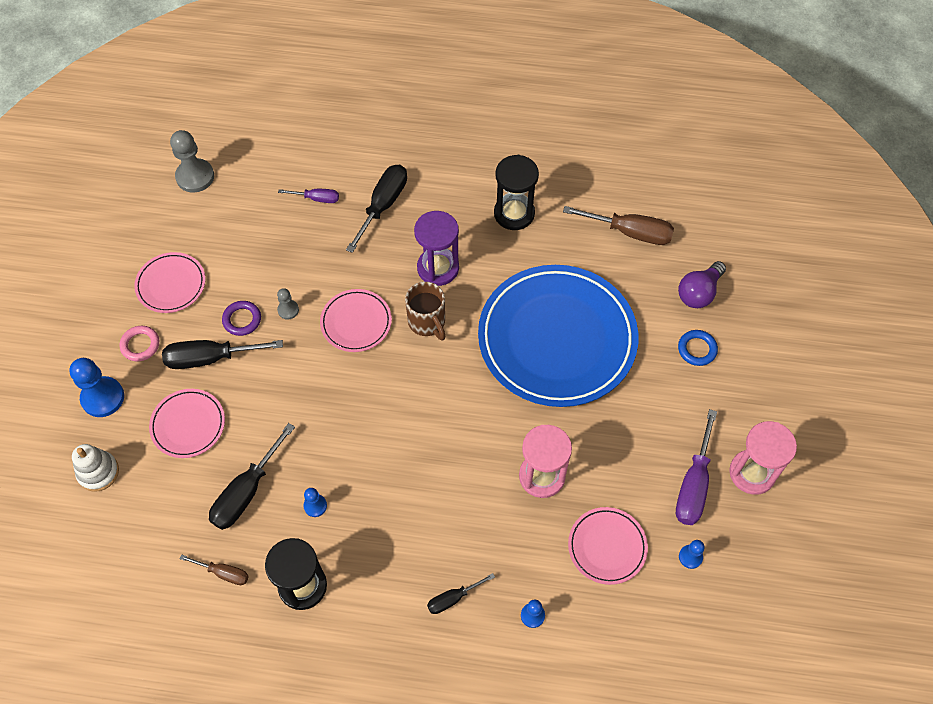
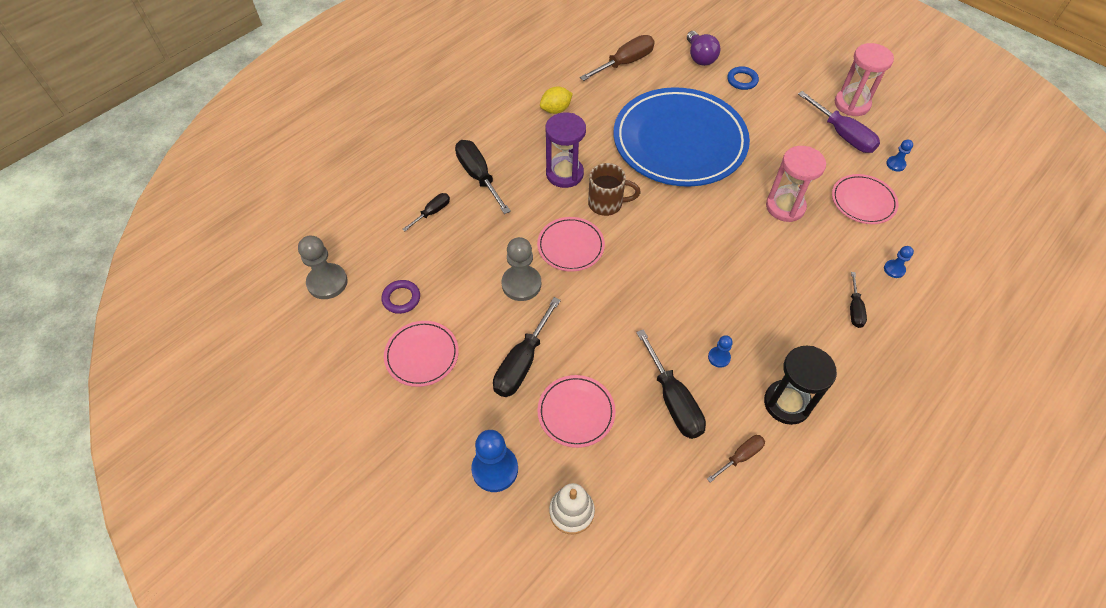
camera: 55 degrees left, 5 degrees down
pink ring [119,326,159,361] -> none
purple ring [222,301,261,336] -> purple ring moved to [381,280,420,314]
grey pawn [277,288,299,320] -> grey pawn [501,237,541,301], size x1.92
purple screwdriver [278,189,339,203] -> black screwdriver [402,193,450,231]
black hourglass [494,155,539,230] -> yellow lemon [540,86,573,114]

